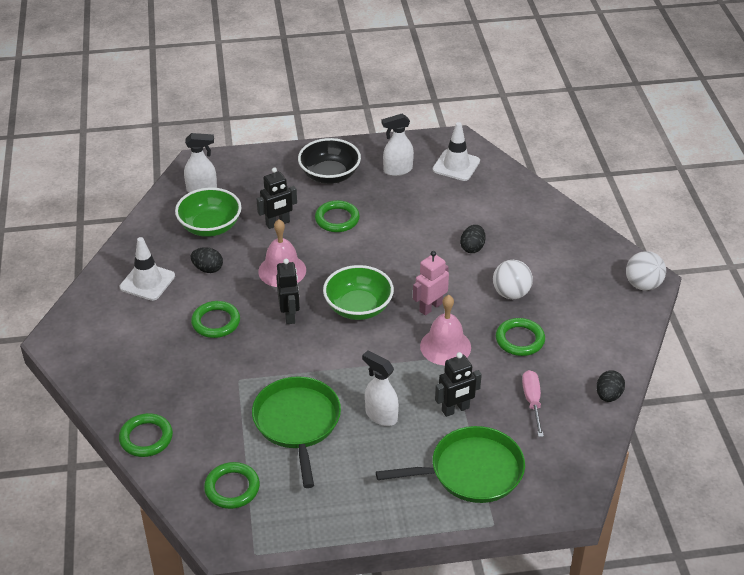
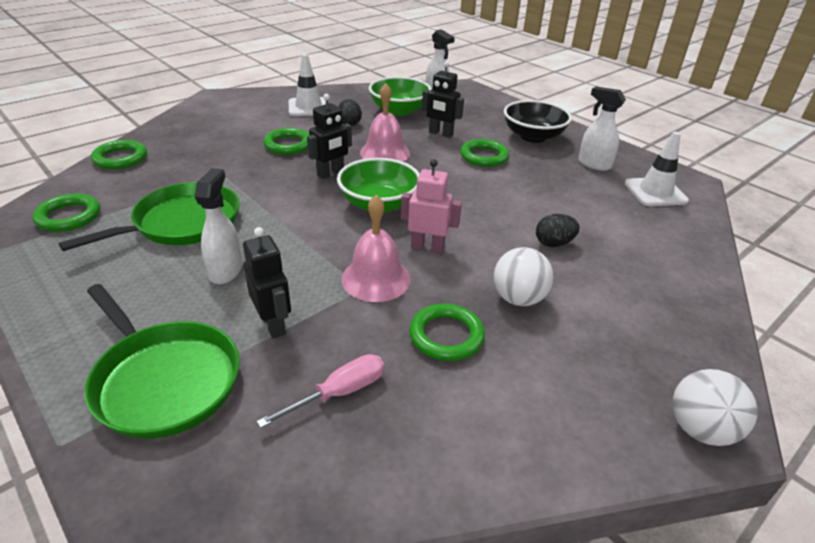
camera: 55 degrees right, 5 degrees down
black robot [435,352,482,417] -> black robot turned 150 degrees counterclockwise [243,227,291,339]
black egg [596,370,625,402] -> none

